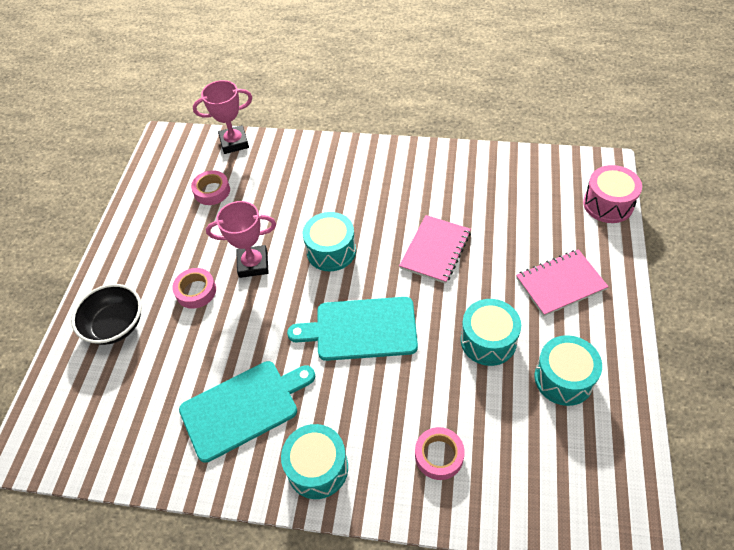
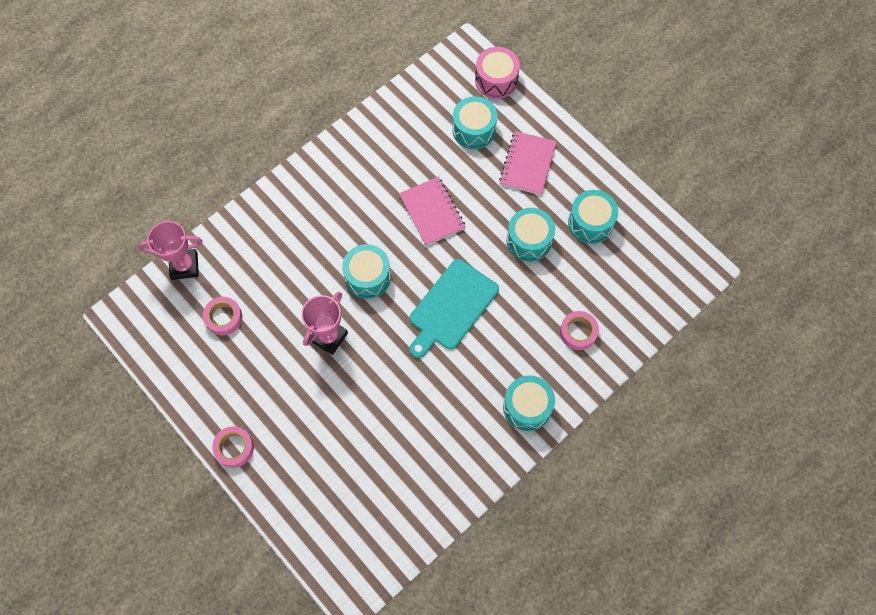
camera: 55 degrees left, 15 degrees up
black bowl [71,284,142,345] -> none
pink tape [172,268,216,309] -> pink tape moved to [212,426,254,468]
turquoise cutting board [179,361,315,463] -> none
pink trophy [193,80,252,154] -> pink trophy turned 60 degrees clockwise [138,221,203,280]
none -> turquoise drum [452,96,497,149]

